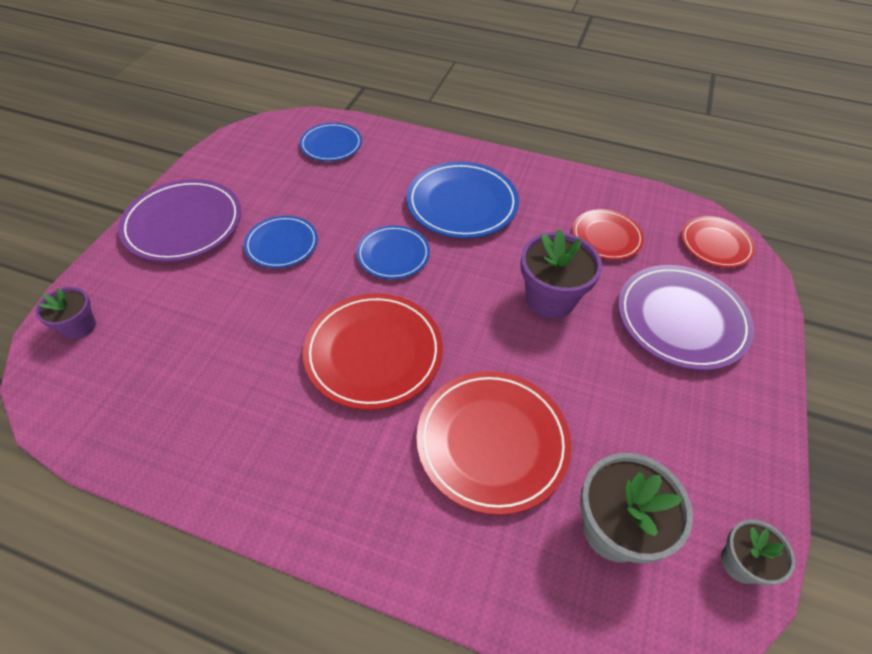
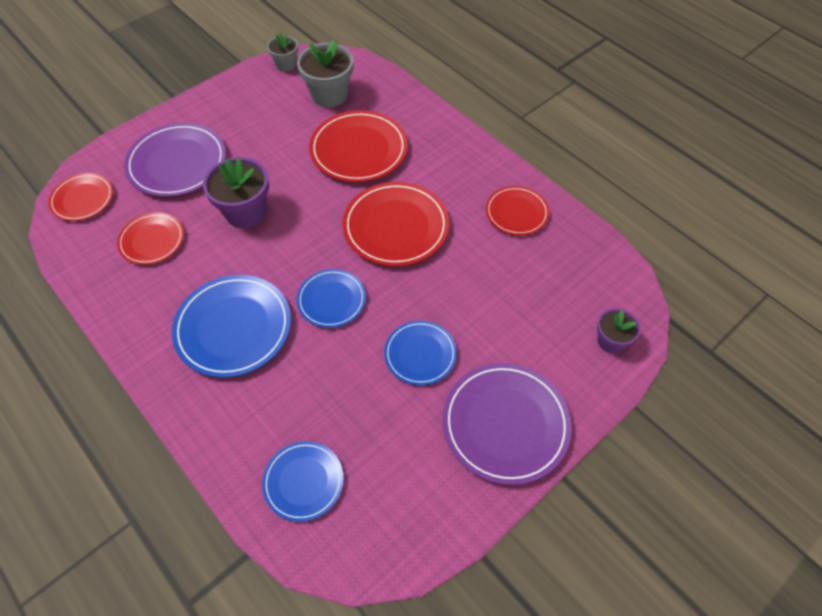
camera: 150 degrees left, 5 degrees up
none -> red plate [486,186,549,236]

